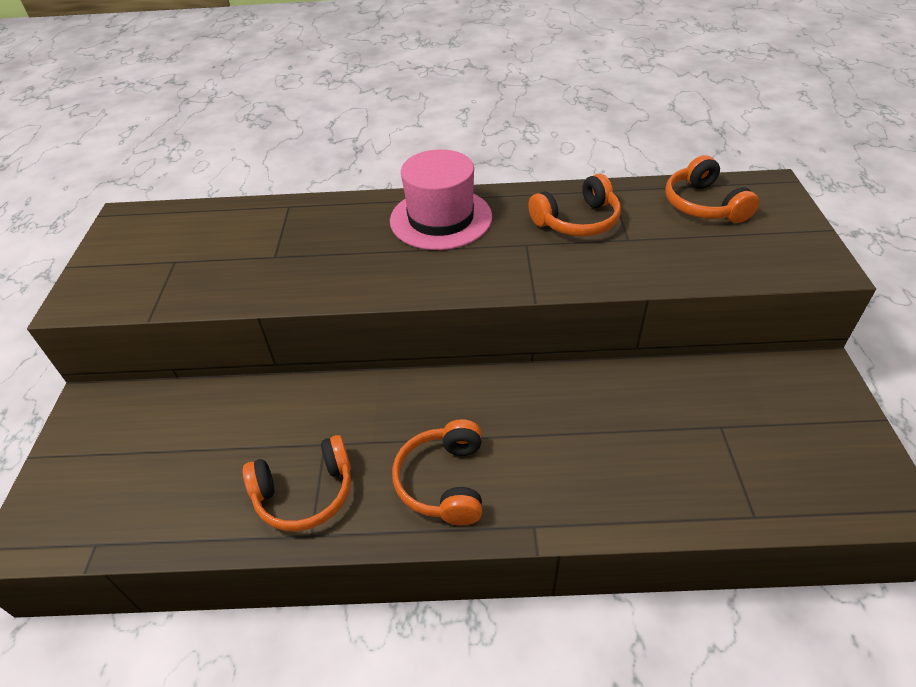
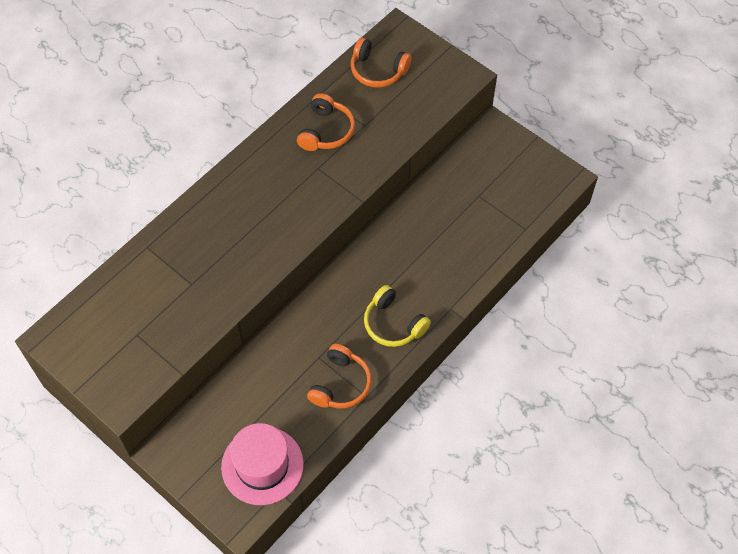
camera: 50 degrees left, 15 degrees up
pink hat [390,149,492,250] -> pink hat moved to [221,423,304,505]
orange headphones [392,419,482,525] -> yellow headphones [364,285,431,347]

